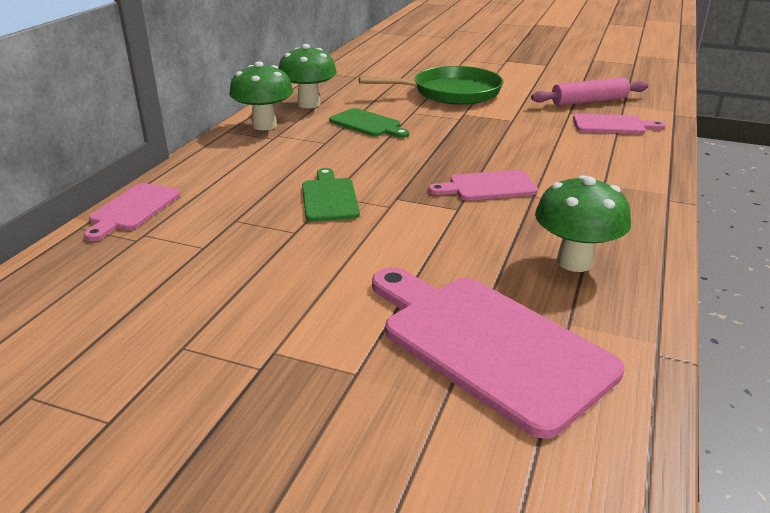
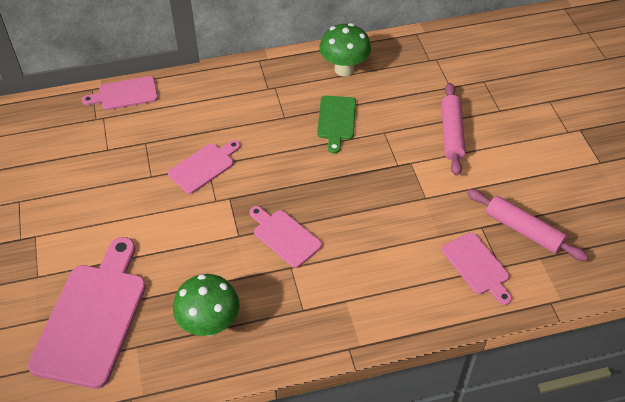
camera: 55 degrees right, 20 degrees up
green mushroom [229,61,293,130] -> none
green cutting board [302,168,360,222] -> pink cutting board [168,140,240,194]
green pan [359,66,503,105] -> pink rolling pin [441,83,466,176]

